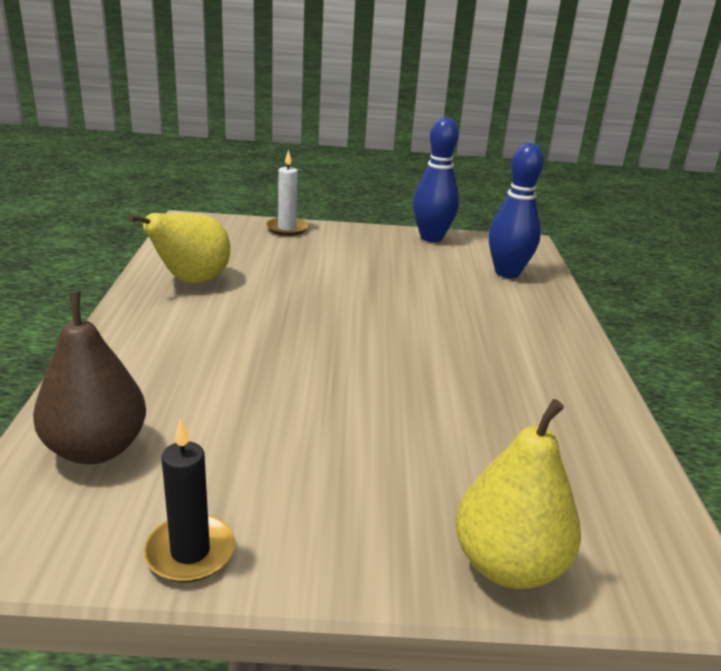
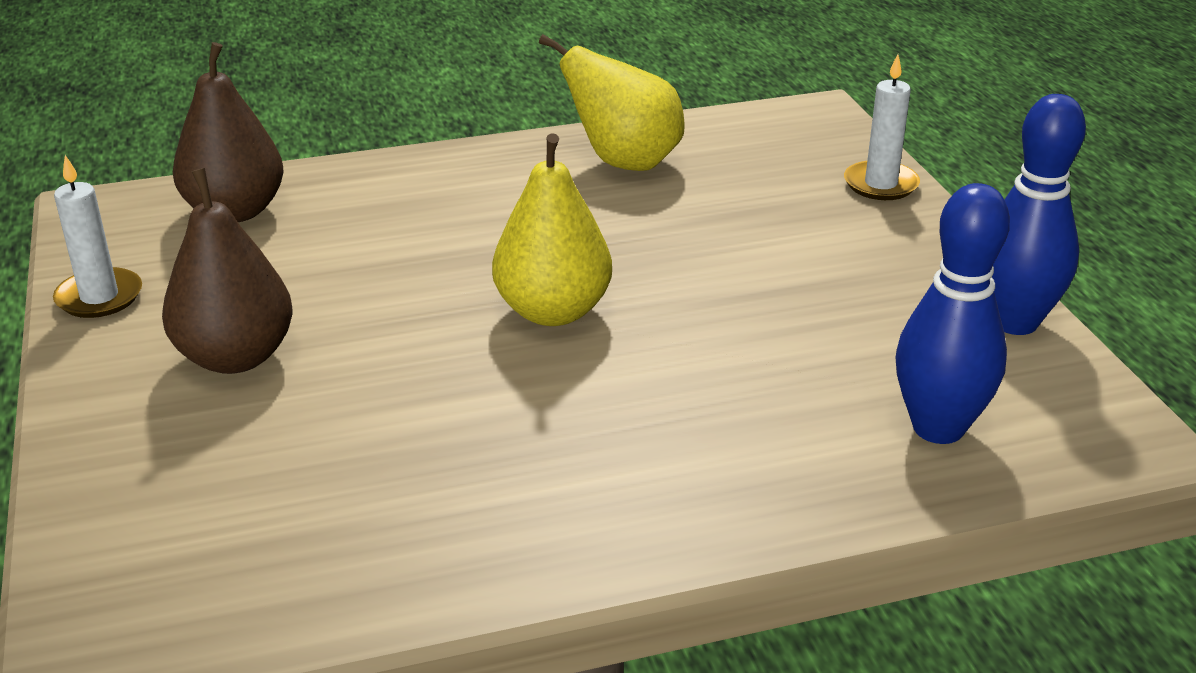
camera: 75 degrees right, 5 degrees up
black candle [144,419,235,582] -> white candle [53,155,142,318]
yellow pear [455,399,581,589] -> yellow pear moved to [492,133,612,326]
none -> brown pear [162,168,293,374]

